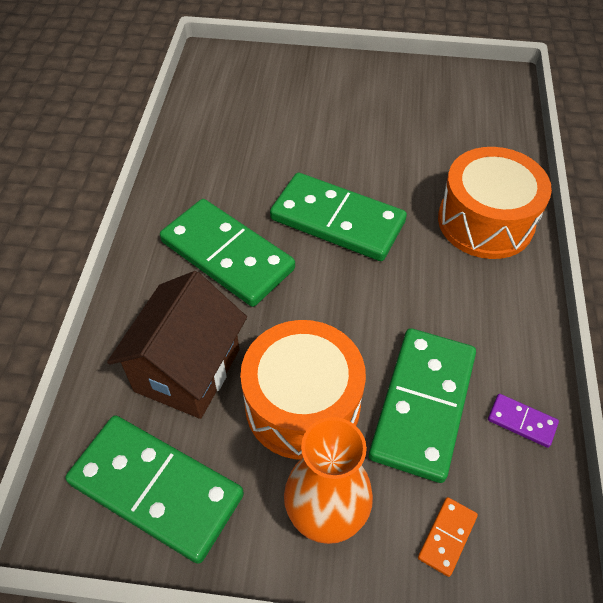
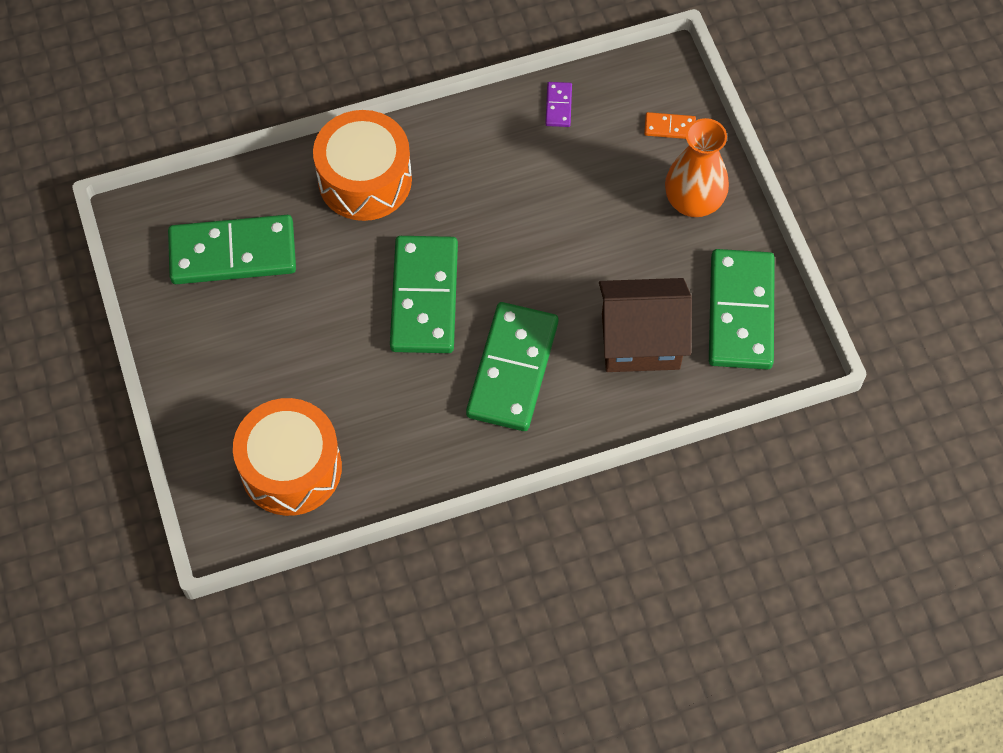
camera: 115 degrees left, 10 degrees up
orange drum [240,320,366,459] -> orange drum moved to [233,398,342,516]
green domino [369,328,476,483] -> green domino moved to [168,215,296,284]

